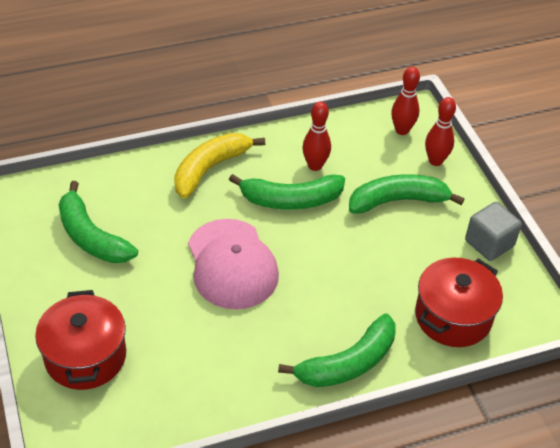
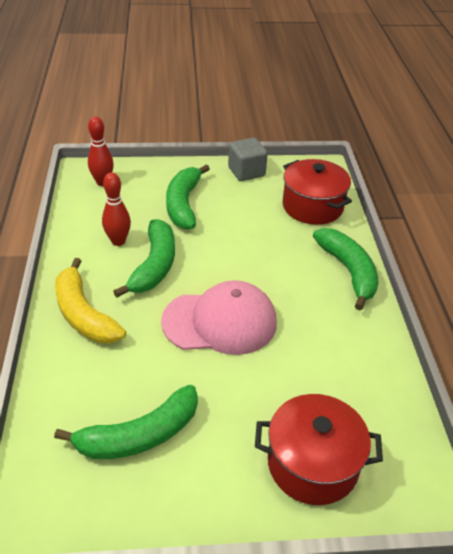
camera: 75 degrees left, 5 degrees down
red bowling pin [425,97,456,166] -> none

